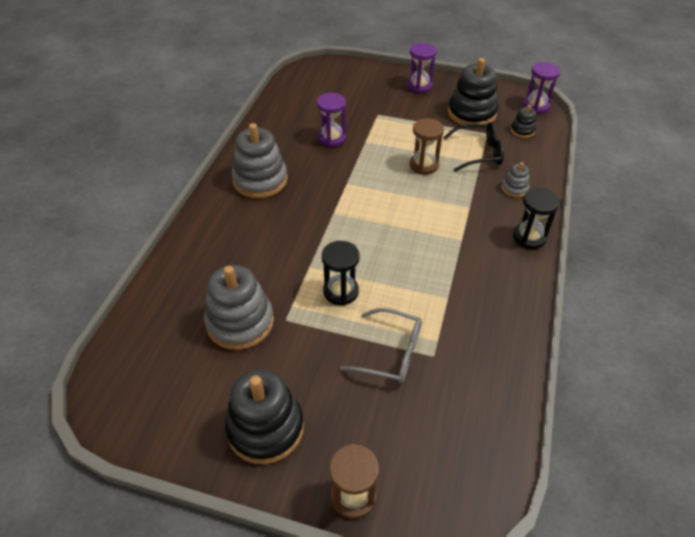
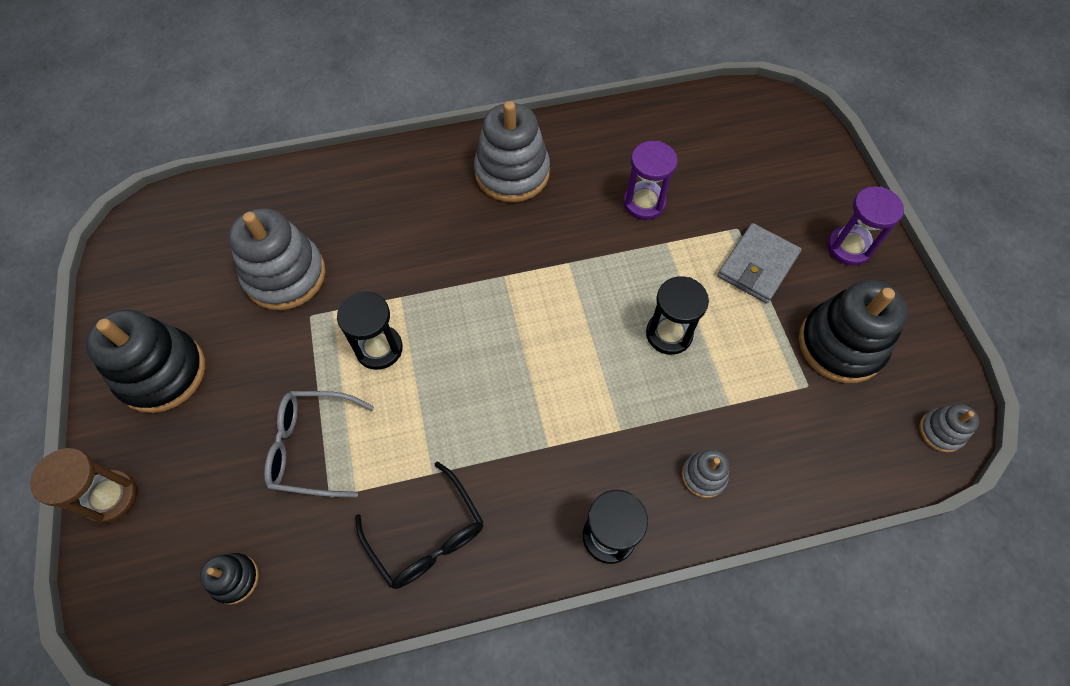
camera: 60 degrees right, 15 degrees up
grey glasses [340,308,422,383] -> grey glasses turned 105 degrees clockwise [264,391,374,498]
brown hourglass [409,118,444,175] -> black hourglass [646,276,709,355]
black glasses [443,122,504,172] -> black glasses moved to [355,462,483,589]
black stacking toy [511,105,536,138] -> black stacking toy moved to [200,553,259,605]
purple hourglass [523,62,560,114] -> grey stacking toy [919,404,979,453]
none -> grey wallet [718,223,801,303]

